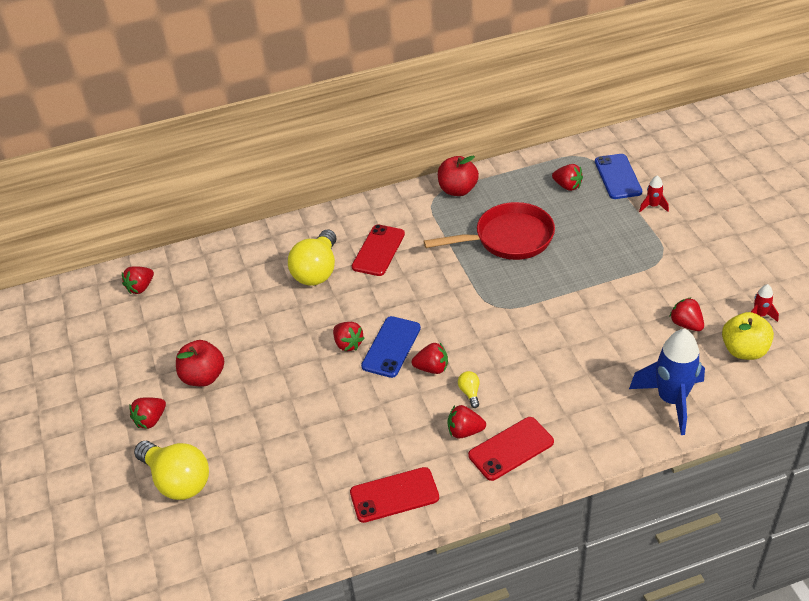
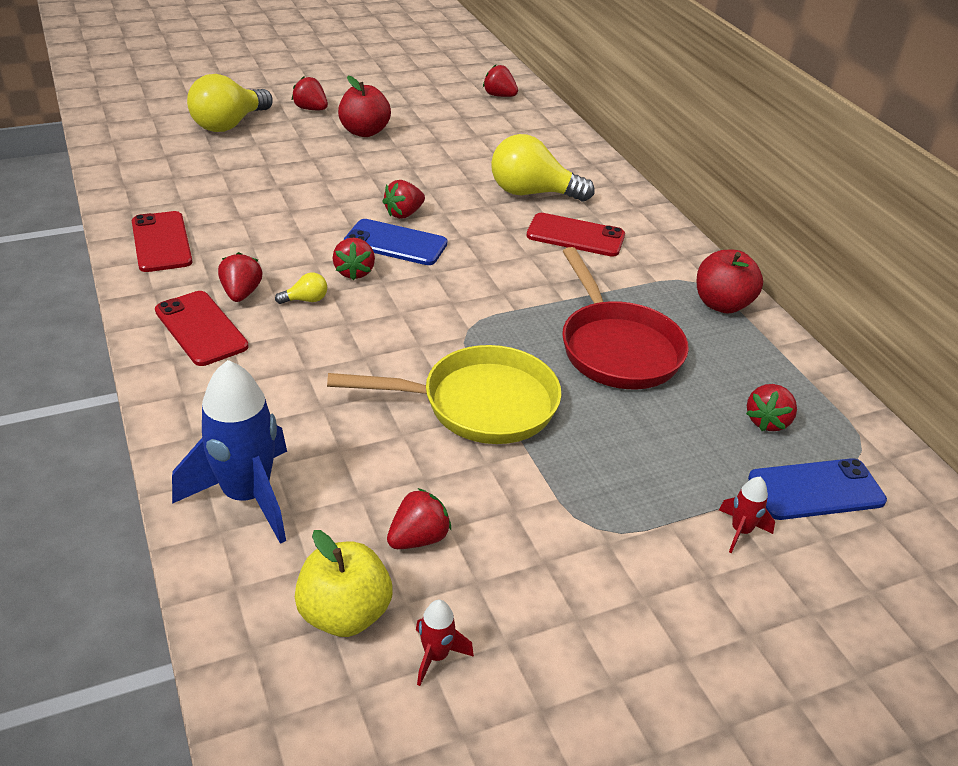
camera: 80 degrees right, 5 degrees down
none -> yellow pan [327,345,561,444]

